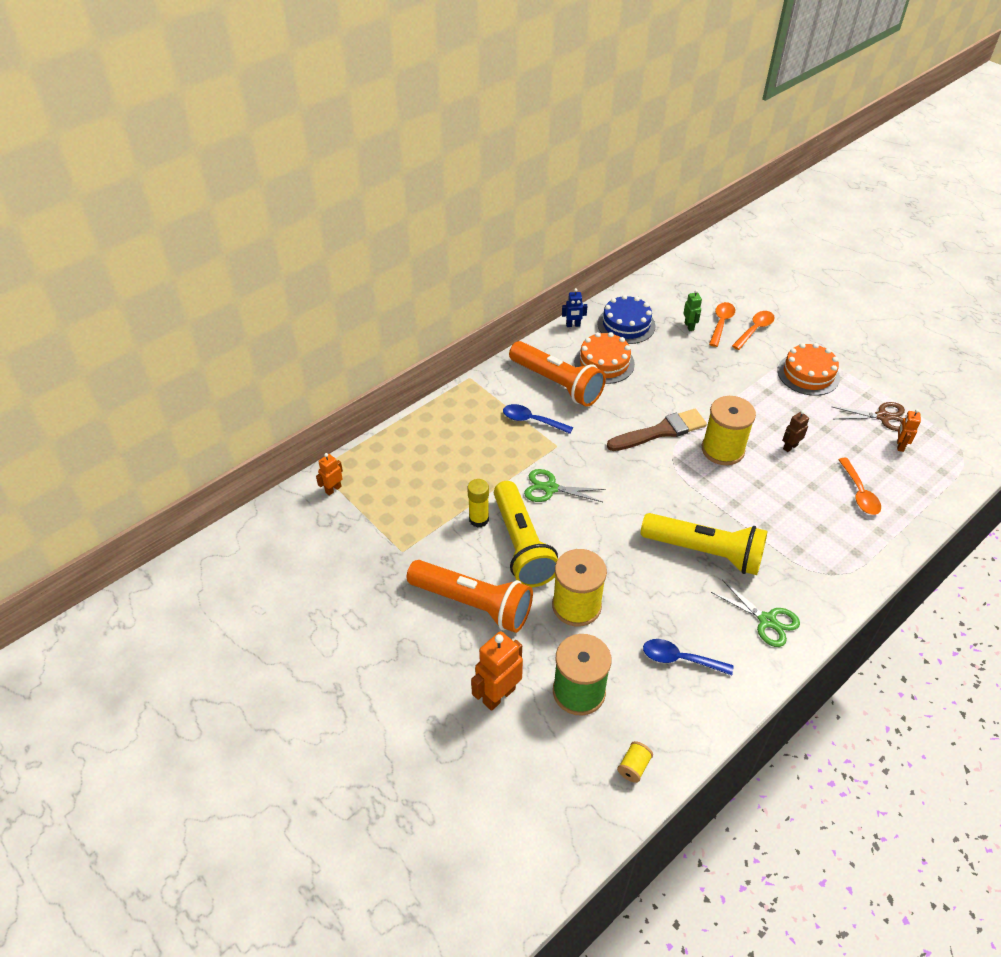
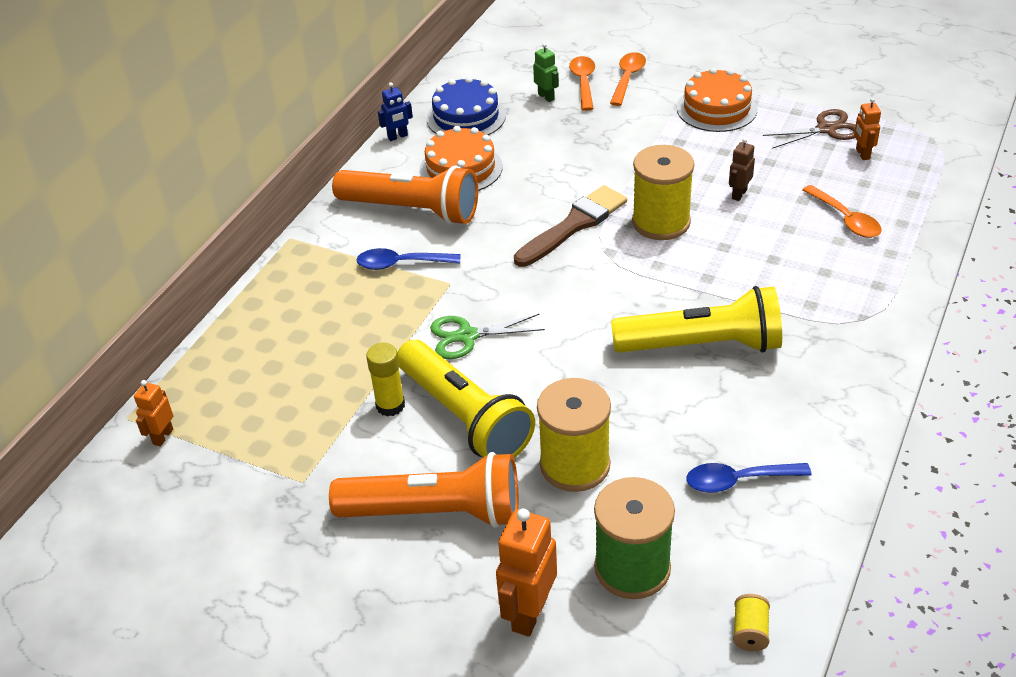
camera: 20 degrees left, 5 degrees down
green scissors [711,580,800,647] -> none

